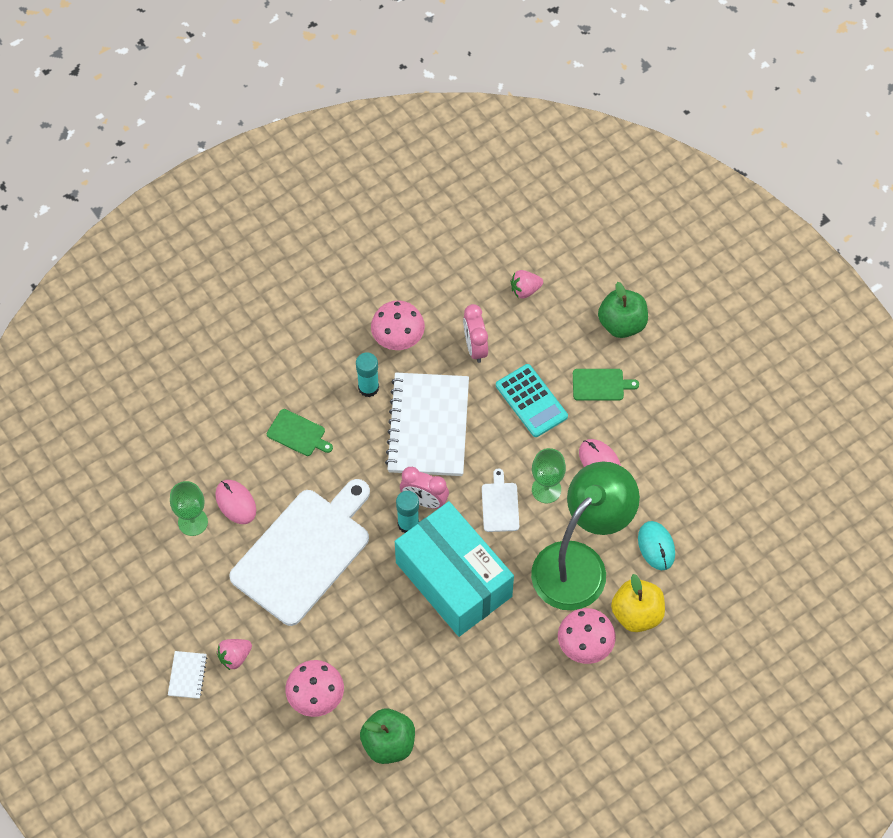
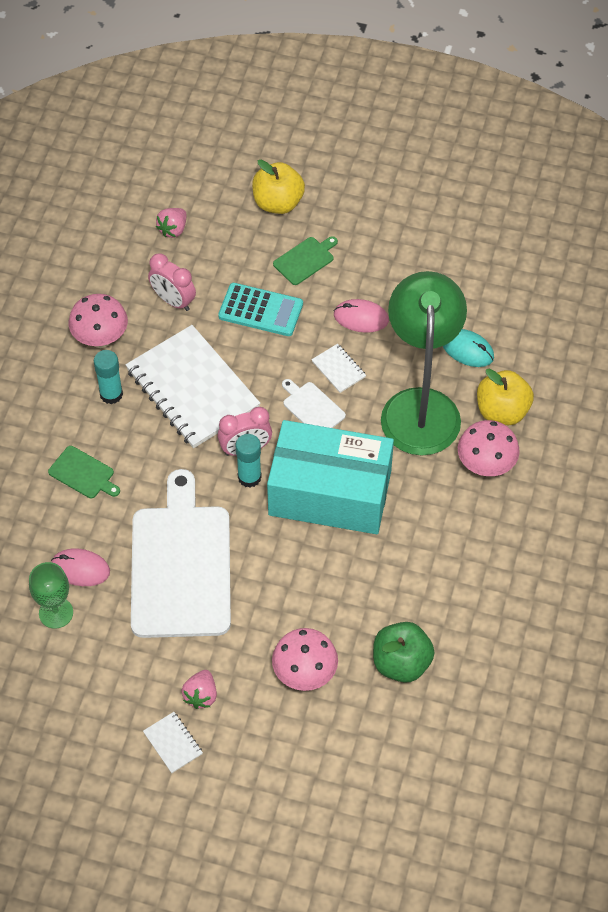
camera: 40 degrees left, 5 degrees down
green cutting board [267,409,333,456] -> green cutting board turned 45 degrees clockwise [48,446,120,499]
green goblet [532,448,566,503] -> white notebook [311,344,366,393]
green apple [598,282,648,338] -> yellow apple [252,160,305,214]

